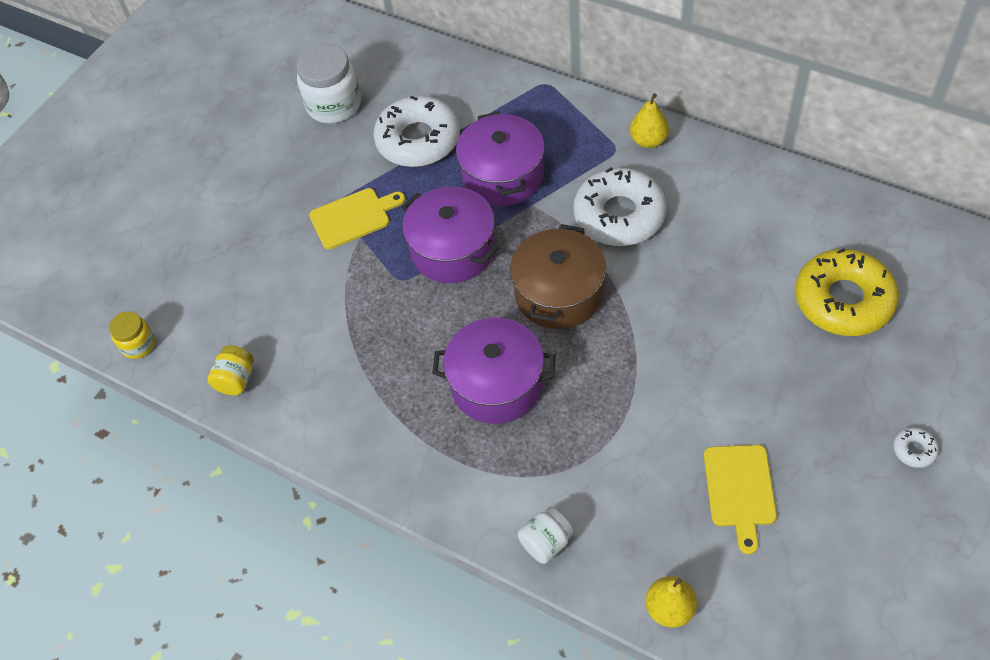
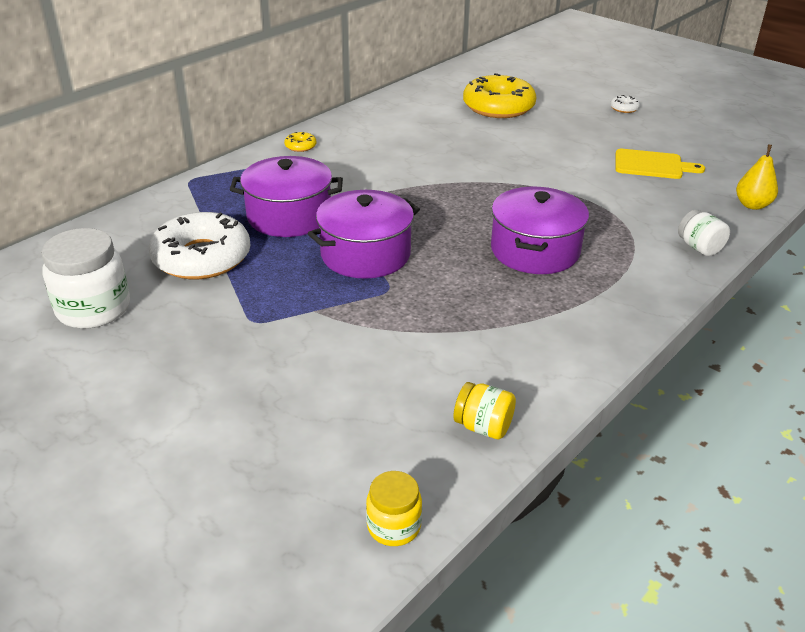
camera: 85 degrees left, 20 degrees down
yellow cutting board [309,188,405,249] -> none
brown pot [510,224,606,329] -> none
white donut [574,167,667,246] -> none
yellow pear [630,93,669,148] -> yellow donut [284,132,316,152]

